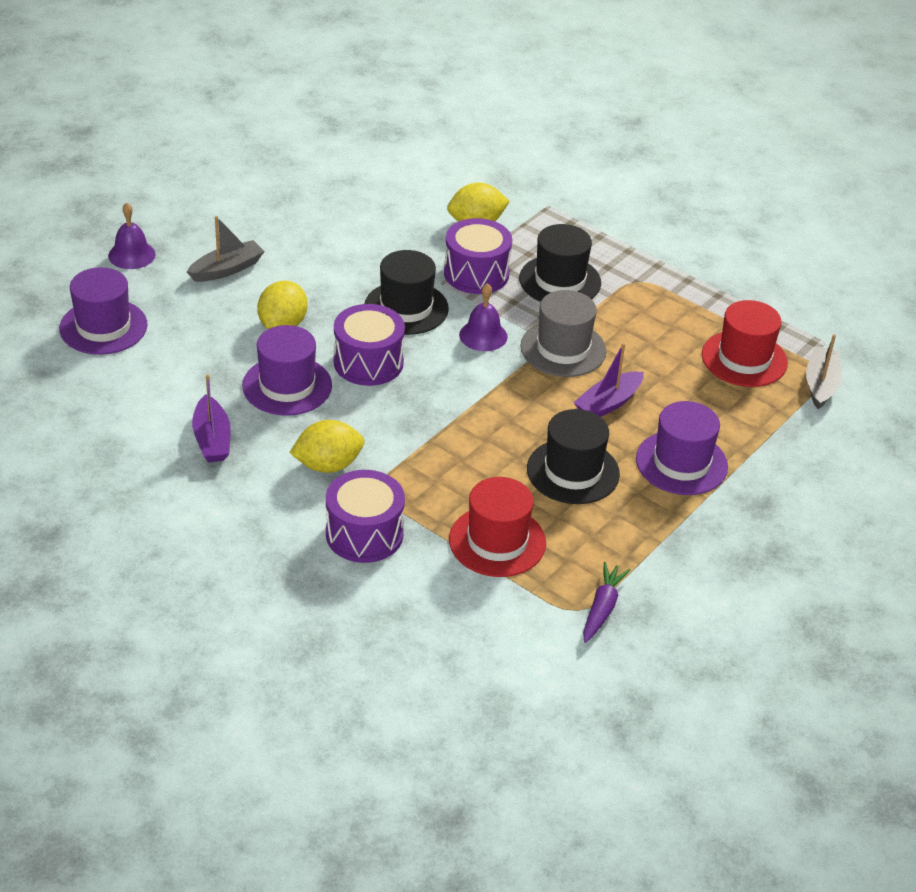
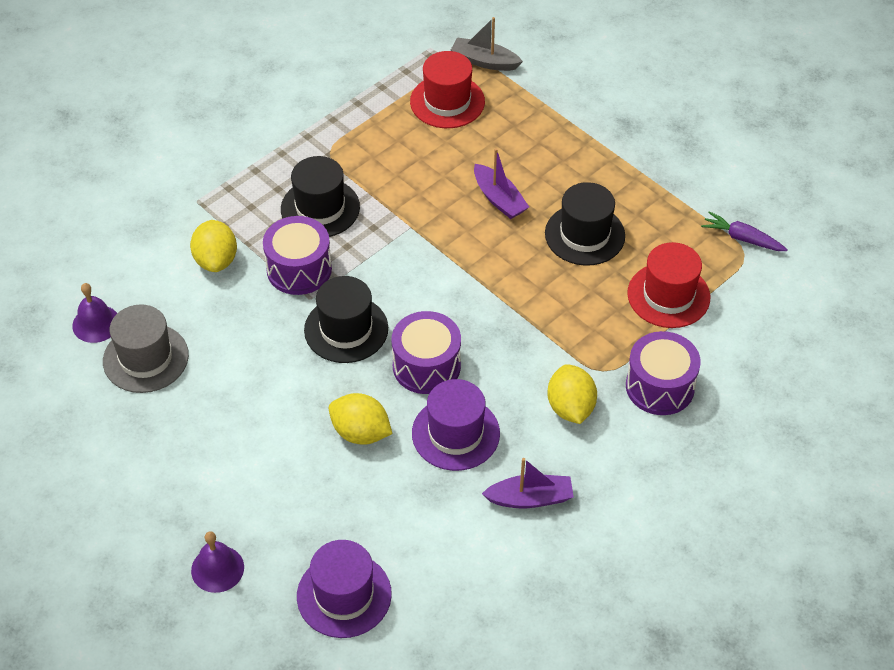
camera: 80 degrees left, 10 degrees up
grey boat [187,216,265,282] -> none
purple bell [459,283,507,351] -> purple bell moved to [72,283,117,343]
grey hat [520,290,607,377] -> grey hat moved to [103,304,189,393]
purple hat [636,401,728,495] -> none

